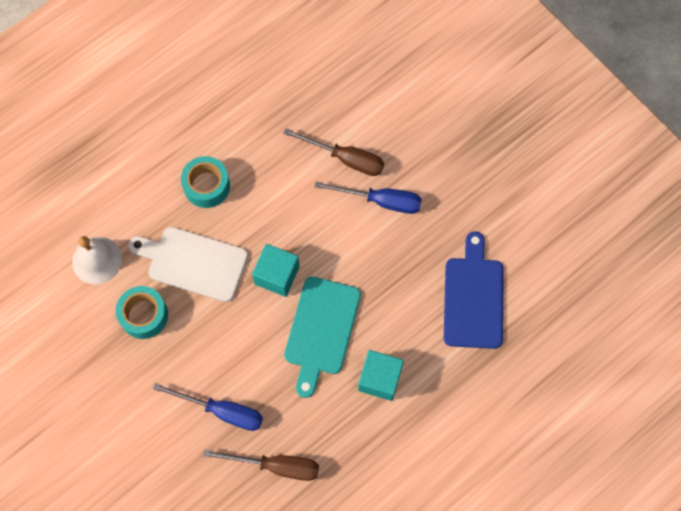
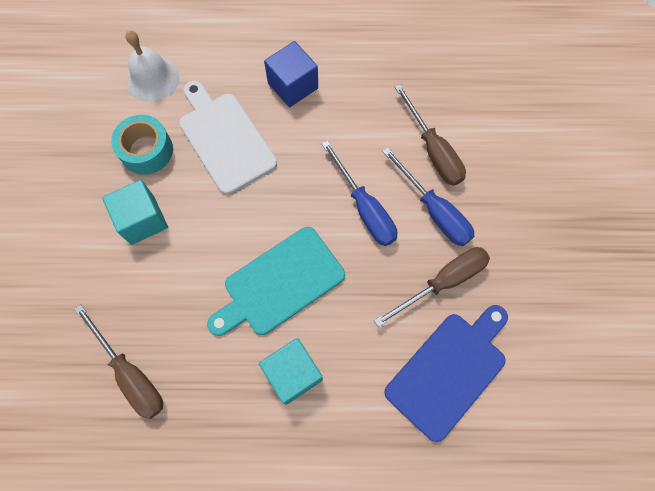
camera: 40 degrees right, 0 degrees up
blue screwdriver [153,383,263,431] -> blue screwdriver moved to [322,140,397,246]
turquoise tape [181,156,230,208] -> blue cube [264,41,318,107]
turquoise cube [252,244,300,297] -> turquoise cube moved to [102,180,168,245]
none -> brown screwdriver [374,247,490,327]

